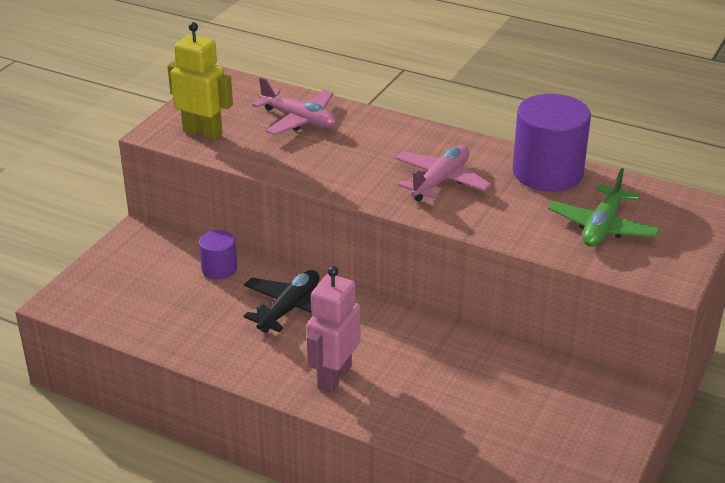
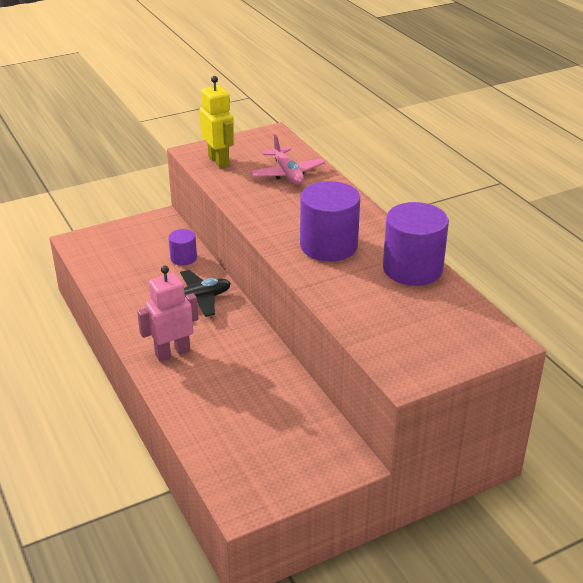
camera: 35 degrees right, 0 degrees up
pink plane [395,145,491,202] -> purple cylinder [300,181,360,262]
green plane [548,168,660,247] -> none

